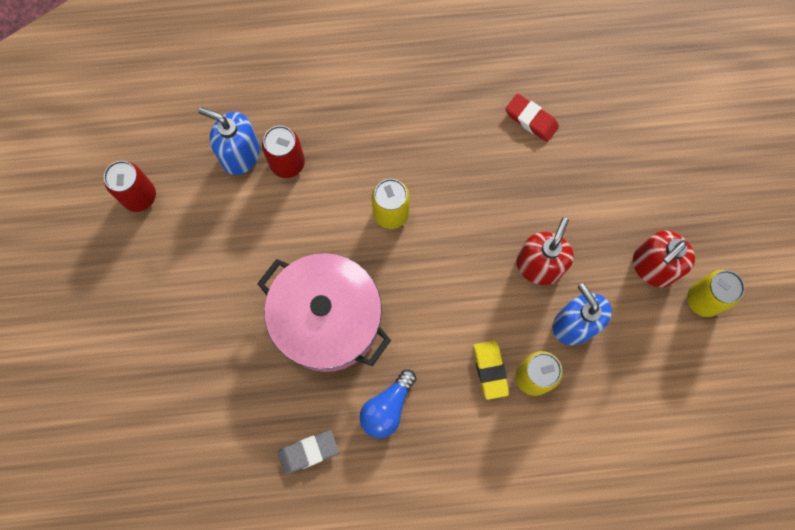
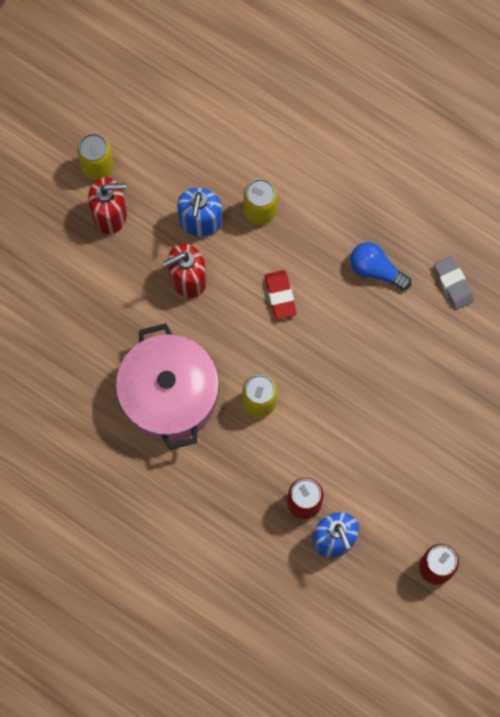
camera: 140 degrees left, 0 degrees up
pink pot [257,253,391,372] -> pink pot moved to [116,323,219,450]
grey eraser [277,430,339,474] -> grey eraser turned 45 degrees clockwise [434,256,474,310]
blue light bulb [360,370,417,438] -> blue light bulb turned 135 degrees counterclockwise [350,242,411,290]
yellow eraser [473,341,509,400] -> none
red eraser [506,94,559,142] -> red eraser moved to [265,270,297,319]

